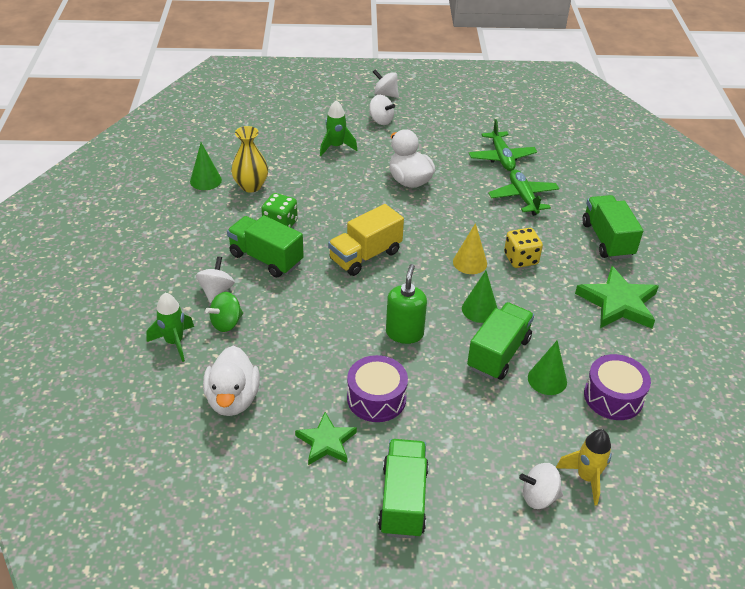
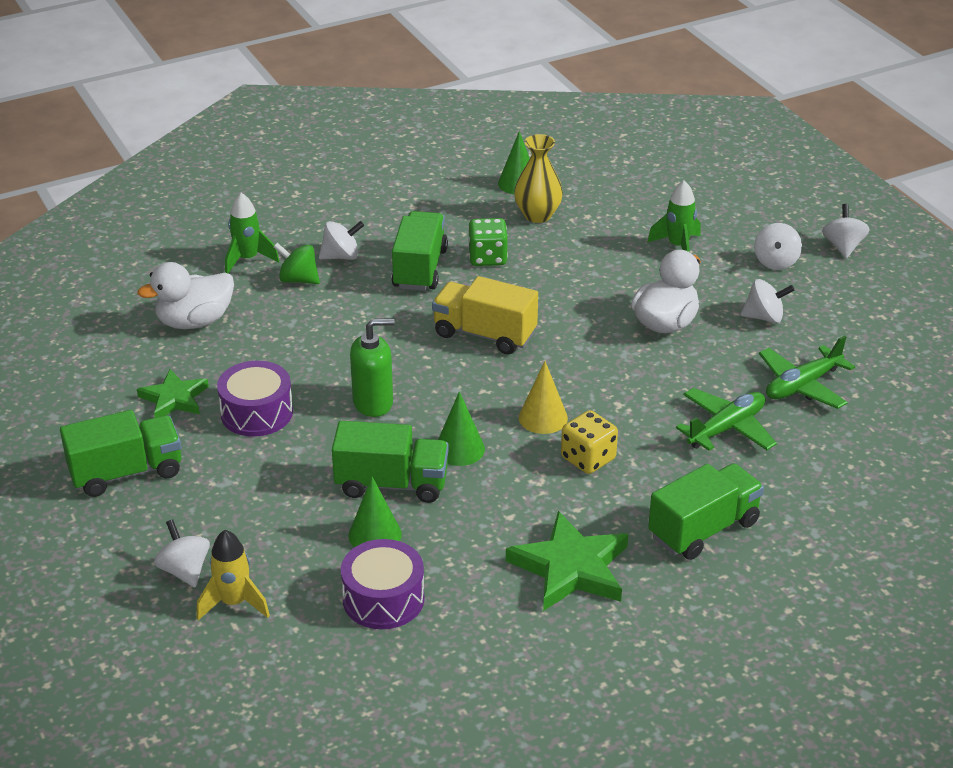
camera: 65 degrees right, 5 degrees down
none -> white spinning top [740,279,794,323]

